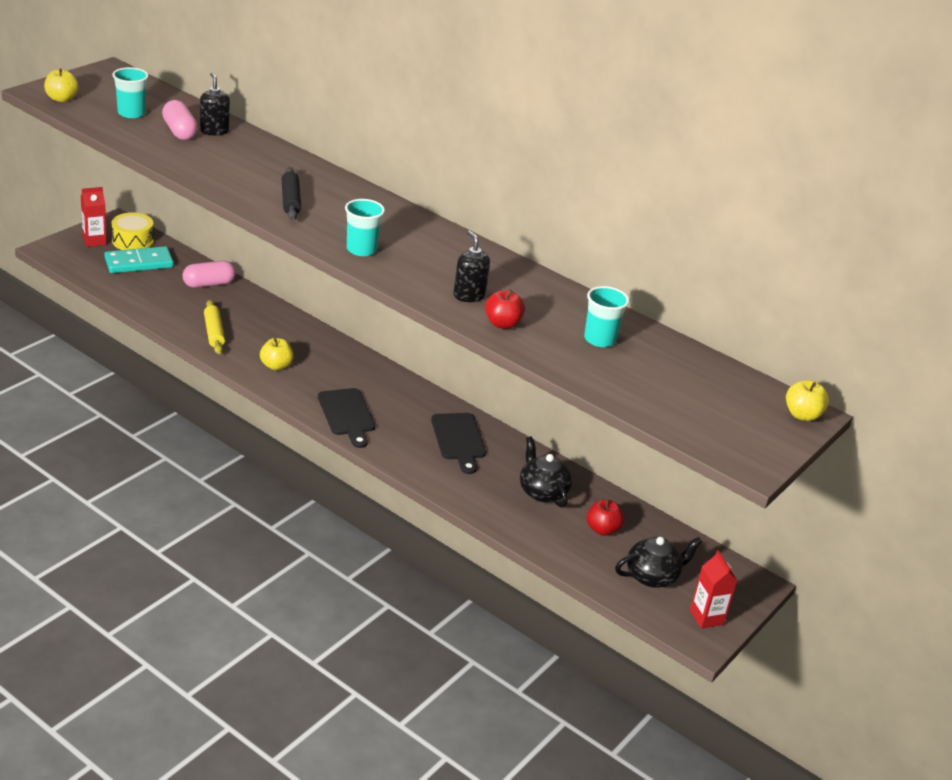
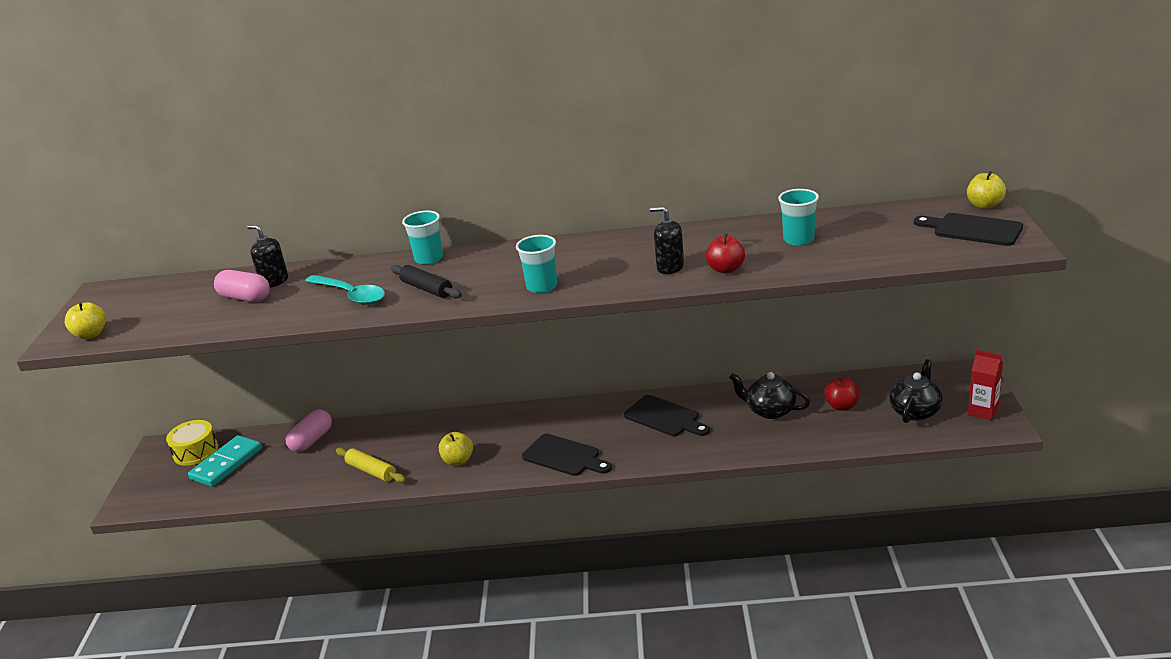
camera: 30 degrees left, 5 degrees down
red carton [81,187,107,247] -> none
turquoise cup [112,67,149,118] -> turquoise cup moved to [402,211,443,265]
none -> turquoise spoon [305,275,385,305]
none -> black cutting board [914,213,1023,246]

